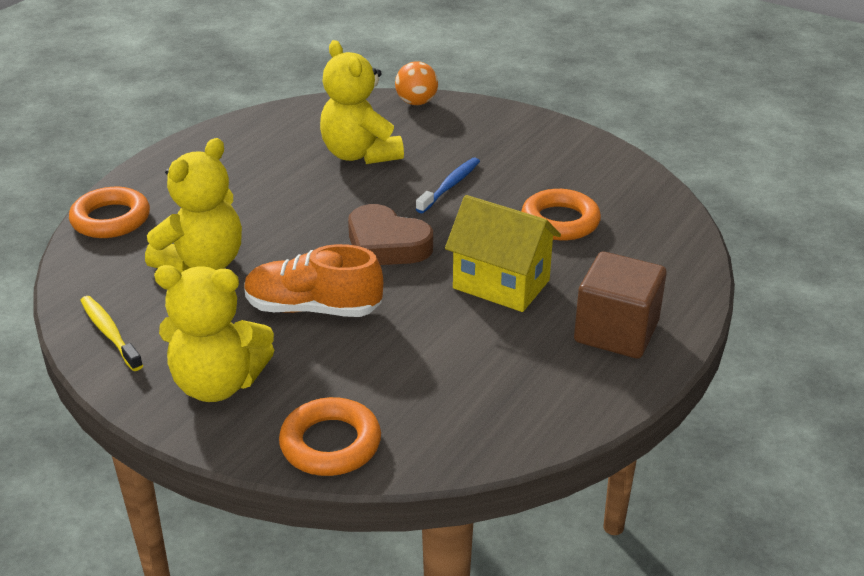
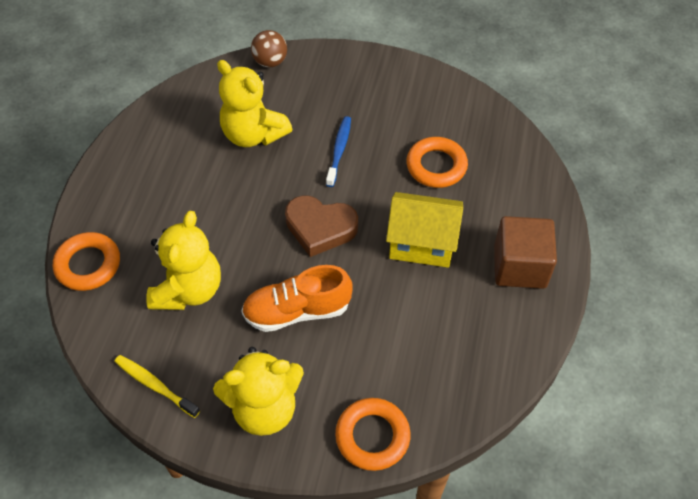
camera: 20 degrees left, 20 degrees up
orange ball [395,61,438,105] -> brown ball [251,30,287,67]

